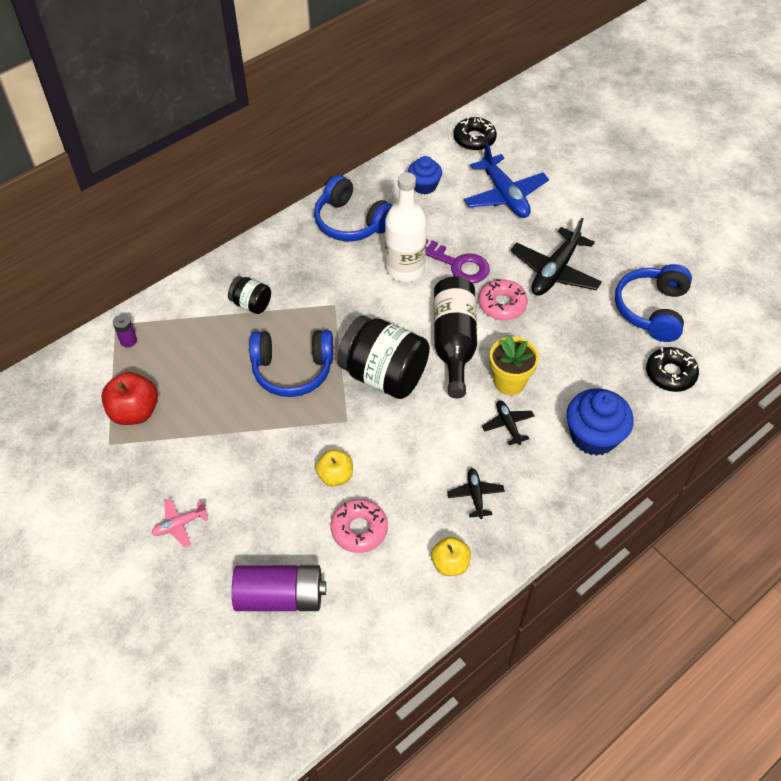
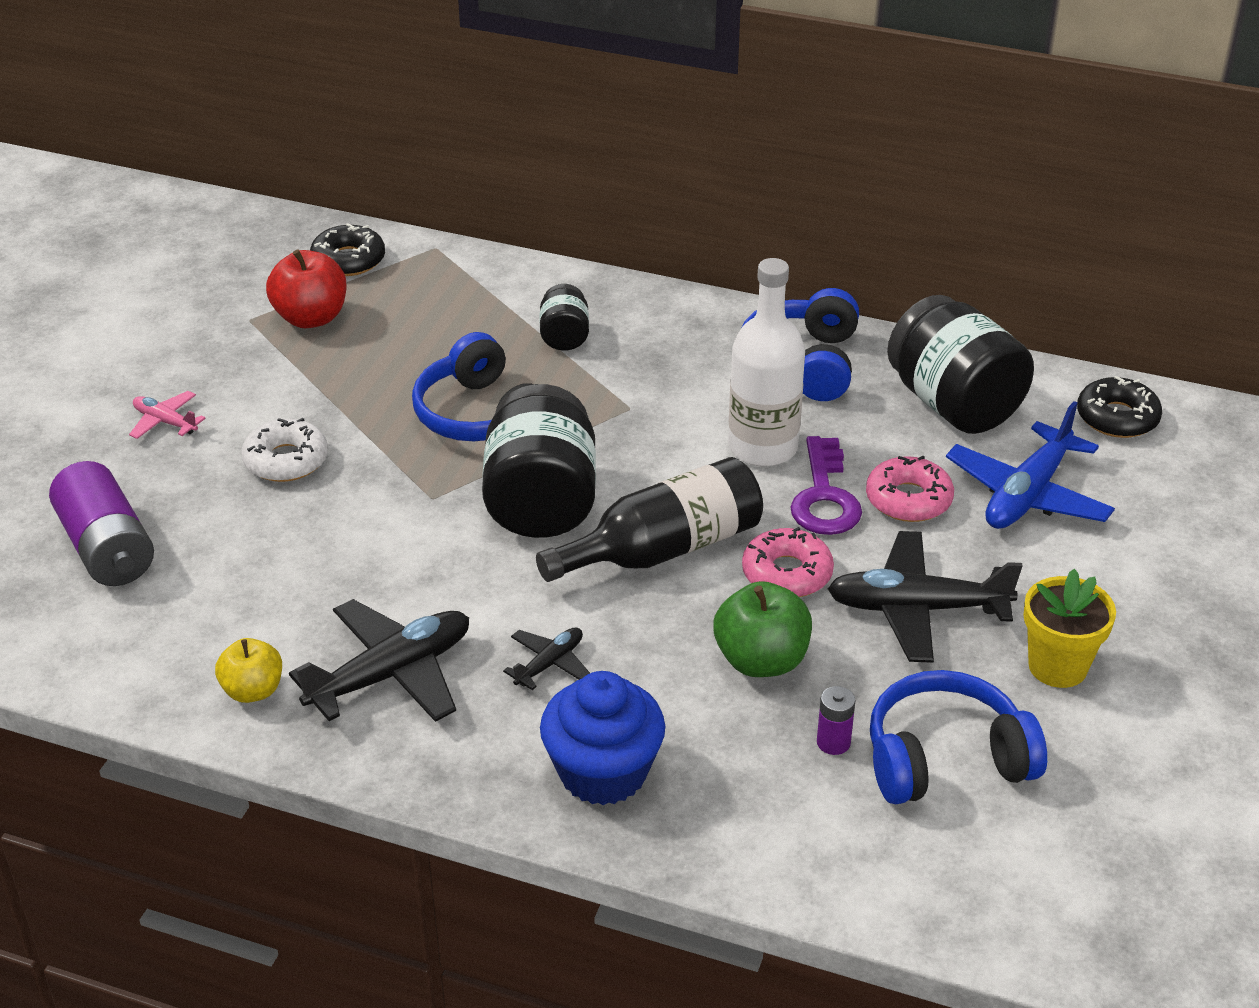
camera: 60 degrees right, 15 degrees down
purple battery [113,314,137,347] -> purple battery moved to [817,686,856,755]
yellow apple [315,450,353,487] -> none
pink donut [331,499,388,553] -> pink donut moved to [866,455,954,522]
blue cupcake [408,156,442,195] -> black jar [887,295,1034,434]
black plane [447,468,505,519] -> black plane [289,599,469,722], size x1.97
yellow flower pot [490,335,539,396] -> yellow flower pot moved to [1023,569,1116,688]
black donut [646,347,699,392] -> black donut moved to [310,223,385,276]
none -> white donut [241,418,328,482]
none -> green apple [713,581,812,677]

